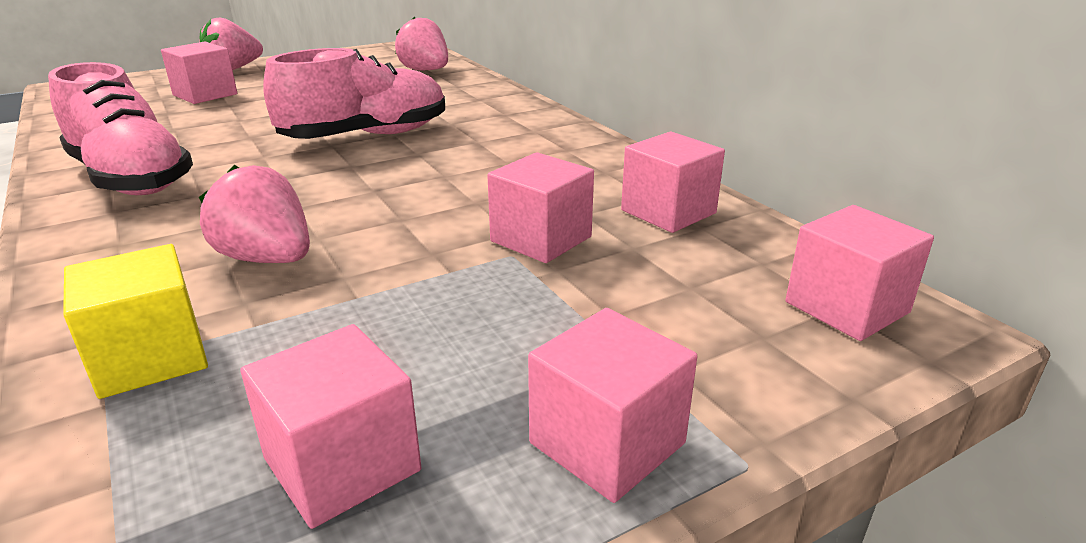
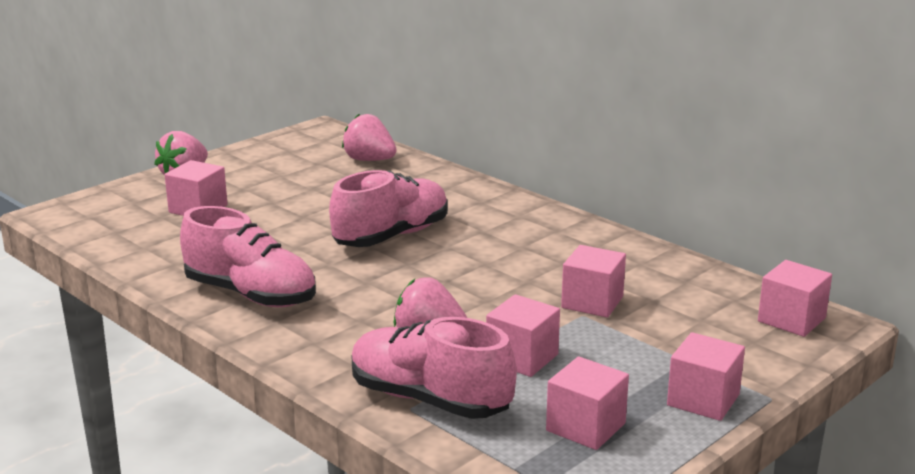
camera: 15 degrees left, 5 degrees down
yellow cube [63,244,208,399] -> pink shoe [351,317,517,419]
pink cube [621,132,725,233] -> pink cube moved to [486,294,560,377]

